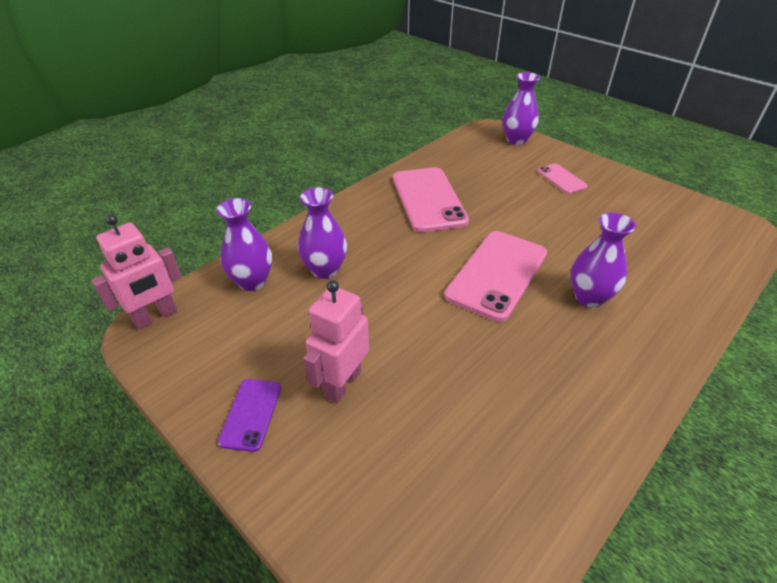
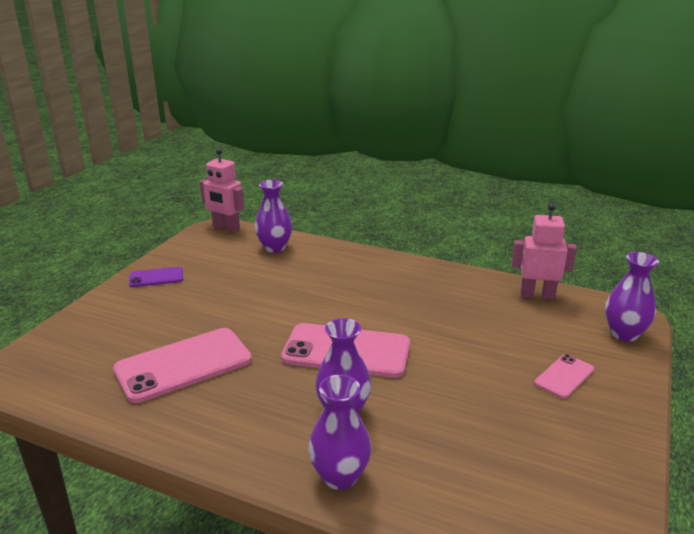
camera: 70 degrees right, 15 degrees down
purple vase [298,187,347,279] -> purple vase moved to [308,374,372,490]
pink robot [303,280,369,403] -> pink robot moved to [512,203,577,300]
pink phone [393,167,469,232] -> pink phone moved to [113,328,252,403]

